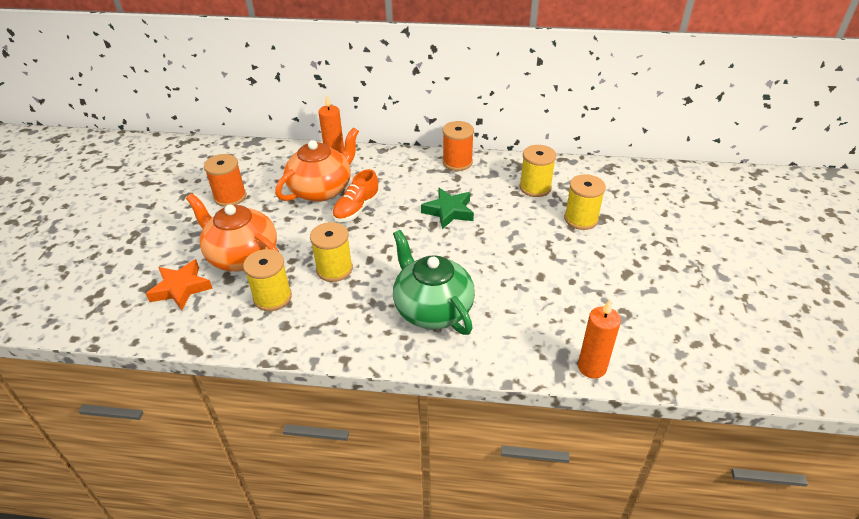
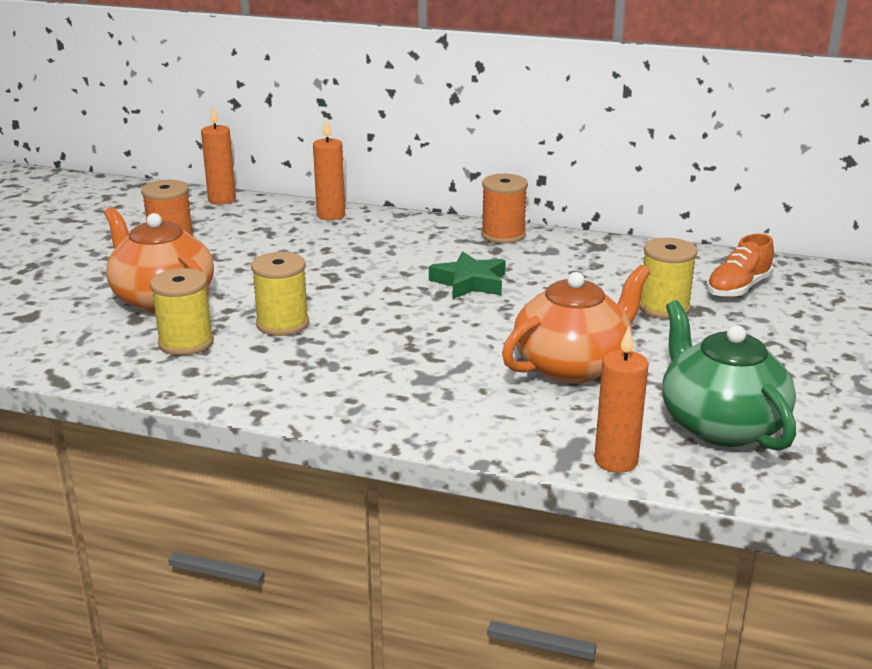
camera: 10 degrees right, 15 degrees down
orange star [146,259,213,310] -> none
orange teapot [275,127,359,202] -> orange teapot moved to [502,265,650,384]
orange shoe [332,169,380,222] -> orange shoe moved to [706,234,774,298]
green teapot [393,230,475,335] -> green teapot moved to [662,300,796,451]
yellow spool [520,145,556,197] -> none
none -> orange candle [201,107,236,204]

